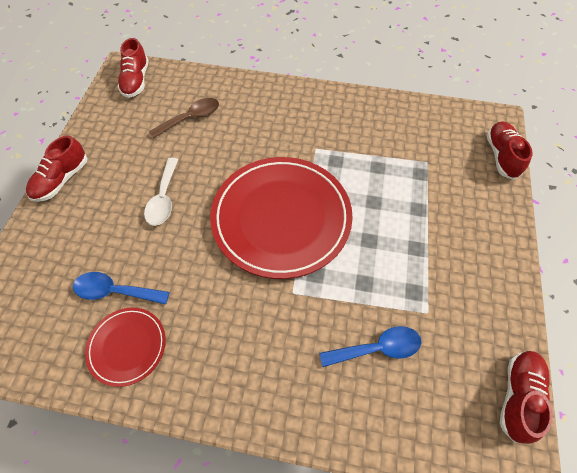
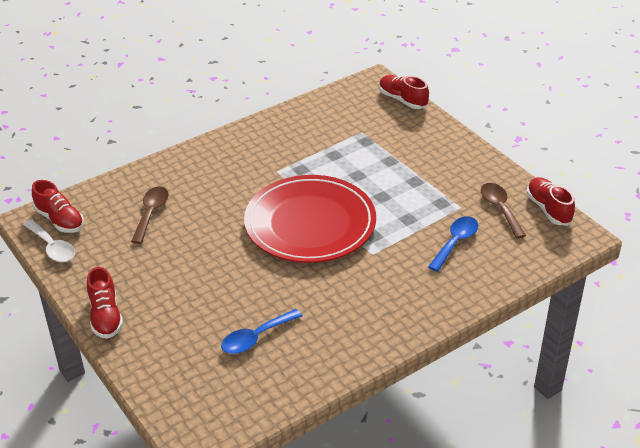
camera: 45 degrees left, 20 degrees down
red plate [85,307,166,387] -> none
white spoon [144,158,179,226] -> white spoon moved to [23,219,75,262]
none -> brown spoon [481,183,526,239]

